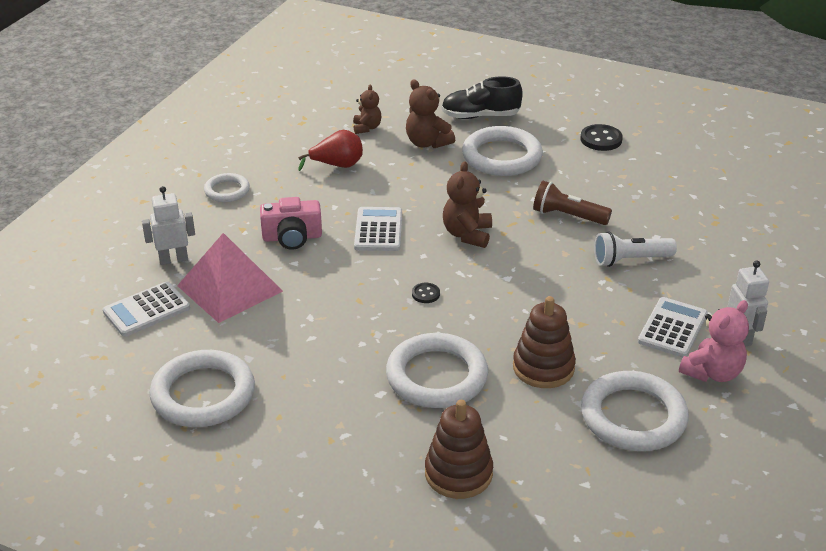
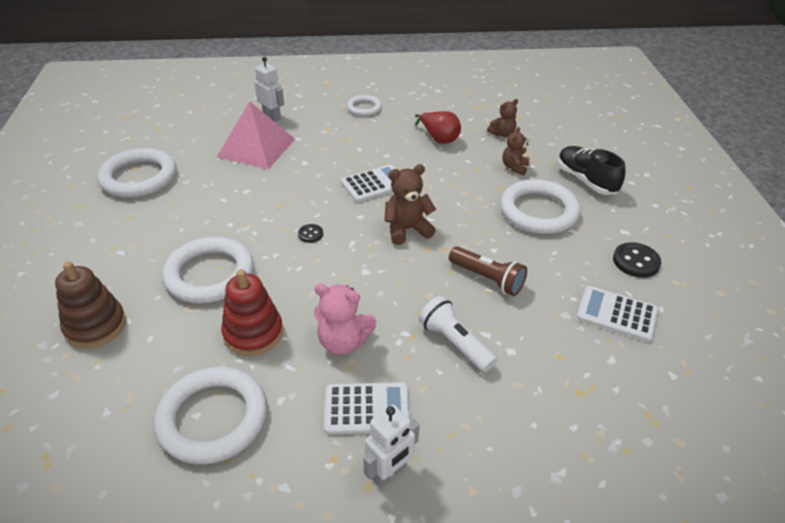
camera: 60 degrees right, 5 degrees up
white calculator [103,281,190,337] -> white calculator moved to [577,286,658,342]
pink camera [260,197,322,250] -> none
brown teddy bear [406,79,455,148] -> brown teddy bear [503,127,529,176], size x0.66
brown stacking toy [513,296,576,388] -> red stacking toy [221,269,283,356]
brown flashlight [533,181,612,225] -> brown flashlight turned 135 degrees clockwise [449,246,527,296]
pink teddy bear [679,300,749,382] -> pink teddy bear moved to [314,284,376,355]

